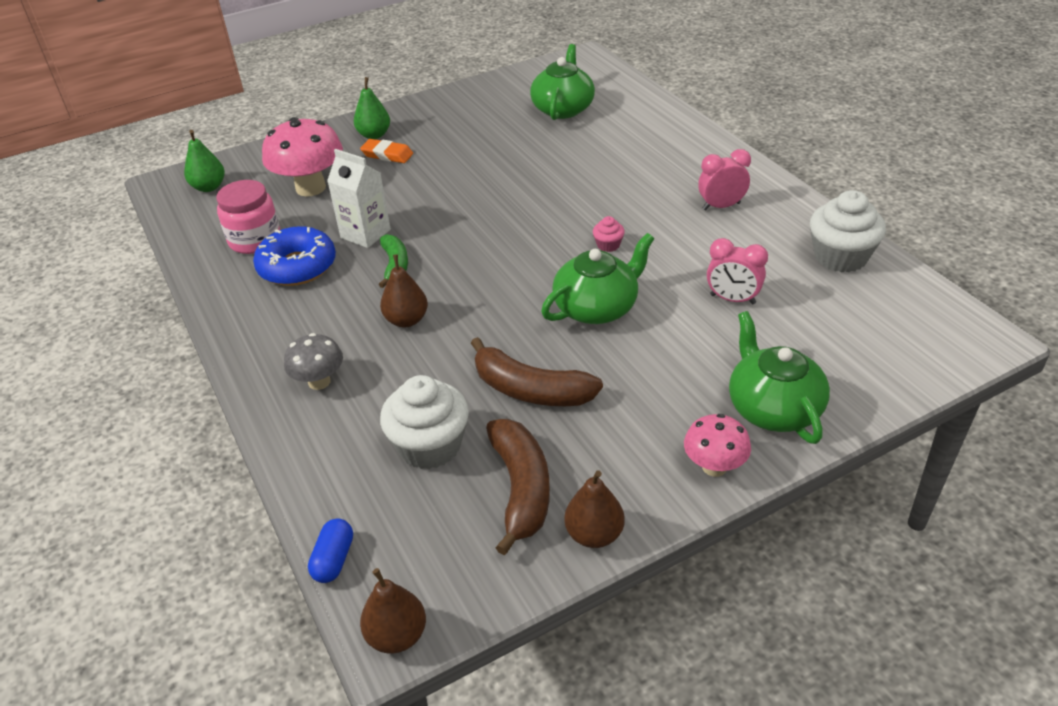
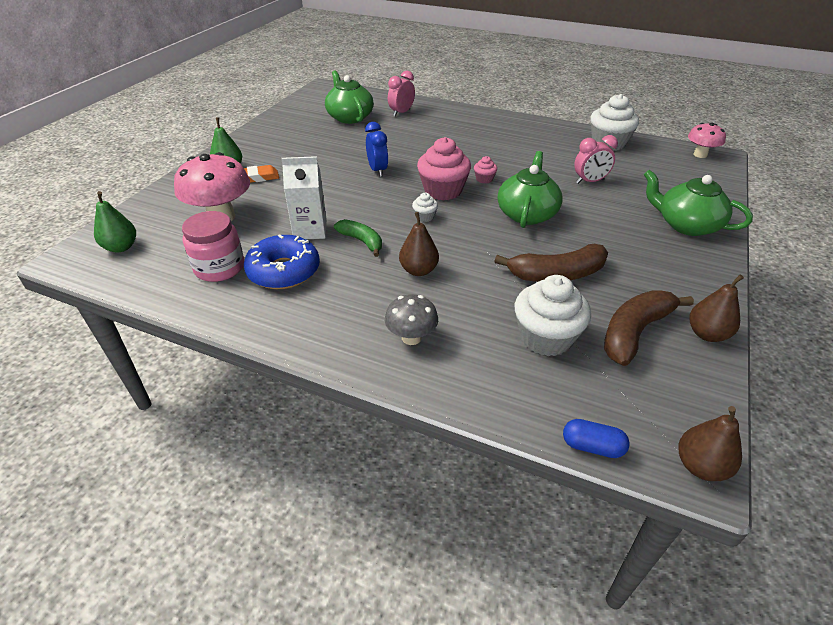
camera: 40 degrees left, 0 degrees up
blue capsule [308,518,353,583] -> blue capsule turned 45 degrees counterclockwise [563,419,630,458]
brown banana [486,419,550,555] -> brown banana turned 90 degrees counterclockwise [604,290,694,366]
pink mushroom [684,414,751,477] -> pink mushroom moved to [688,123,726,158]
pink clock [698,149,751,211] -> pink clock moved to [388,71,415,117]
none -> blue clock [365,122,389,177]
none -> white cupcake [412,193,438,222]
none -> pink cupcake [417,137,471,201]

